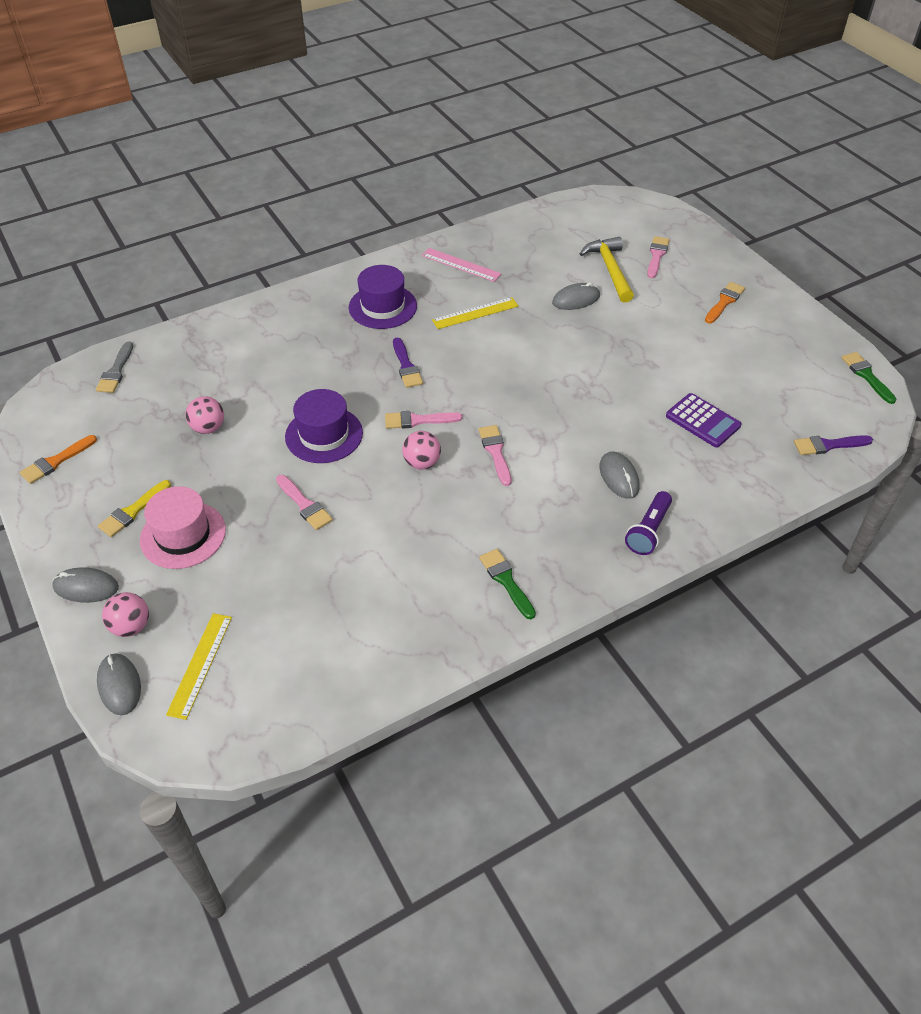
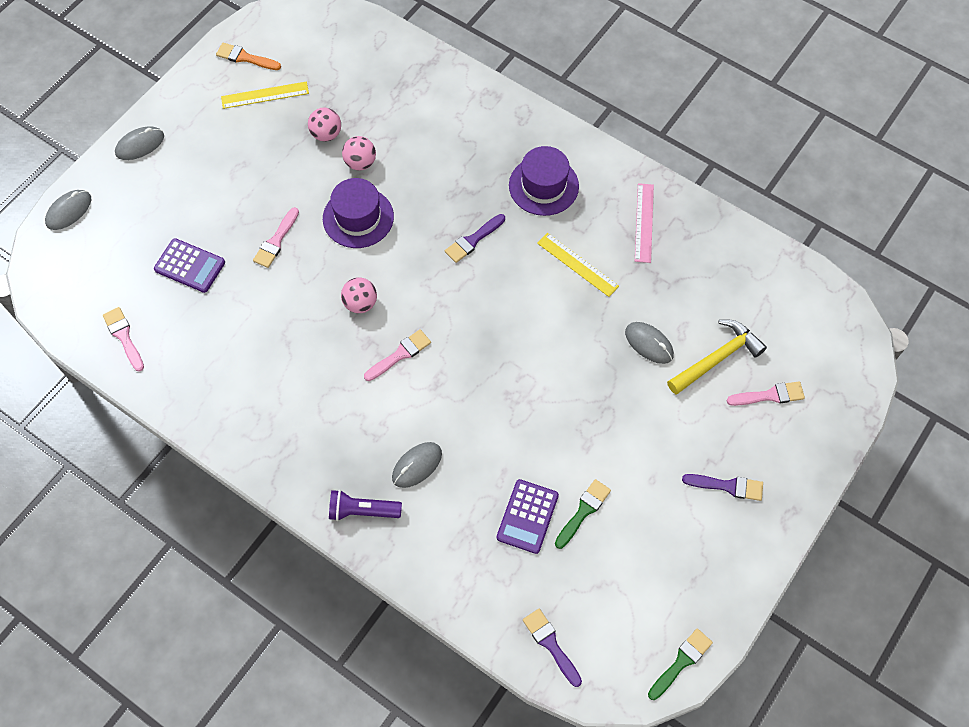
camera: 65 degrees right, 15 degrees up
grey mouse [52,567,119,603] -> grey mouse turned 75 degrees clockwise [115,126,164,160]
grey brush [96,342,133,393] -> none
yellow brush [98,480,171,537] -> none
pink ball [102,592,149,637] -> pink ball moved to [342,136,376,171]
pink hat [140,486,226,569] -> none
yellow ruler [166,613,232,720] -> yellow ruler moved to [221,81,309,109]
pink brush [385,411,462,429] -> pink brush moved to [103,307,144,372]
green brush [479,549,536,619] -> green brush moved to [555,479,611,549]
orange brush [705,282,745,323] -> purple brush [682,474,763,501]
none -> purple calculator [154,238,225,293]

